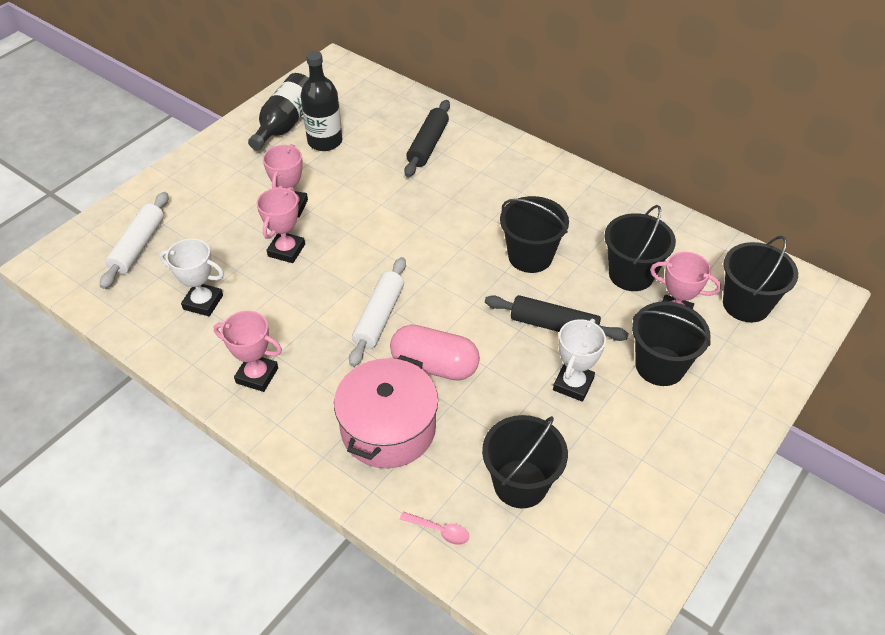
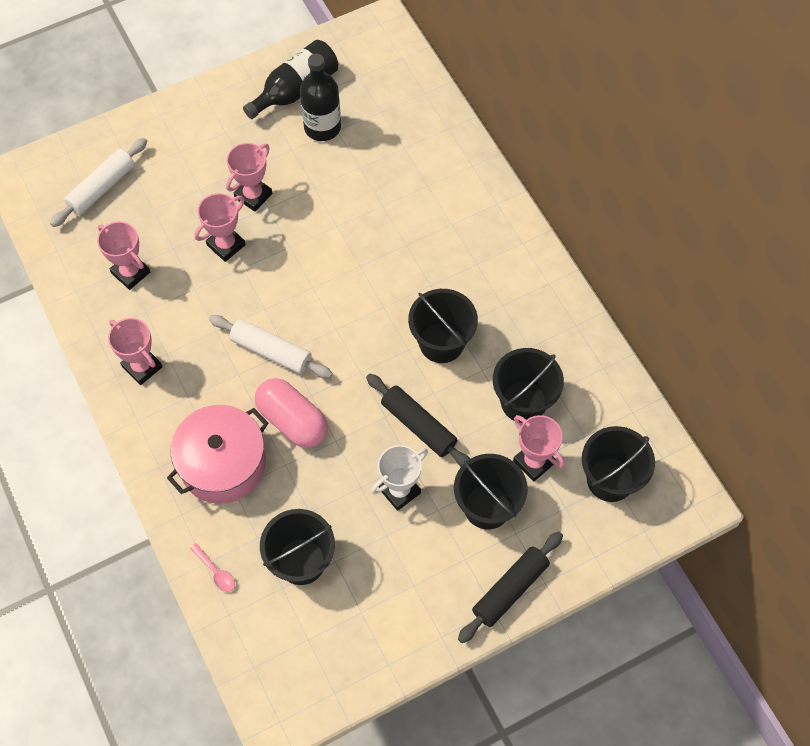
camera: 25 degrees right, 15 degrees up
white trophy [160,239,224,316] -> pink trophy [97,221,150,290]
white rolling pin [349,257,406,367] -> white rolling pin turned 75 degrees clockwise [209,315,333,378]
black rolling pin [404,100,450,177] -> black rolling pin moved to [458,532,563,643]

